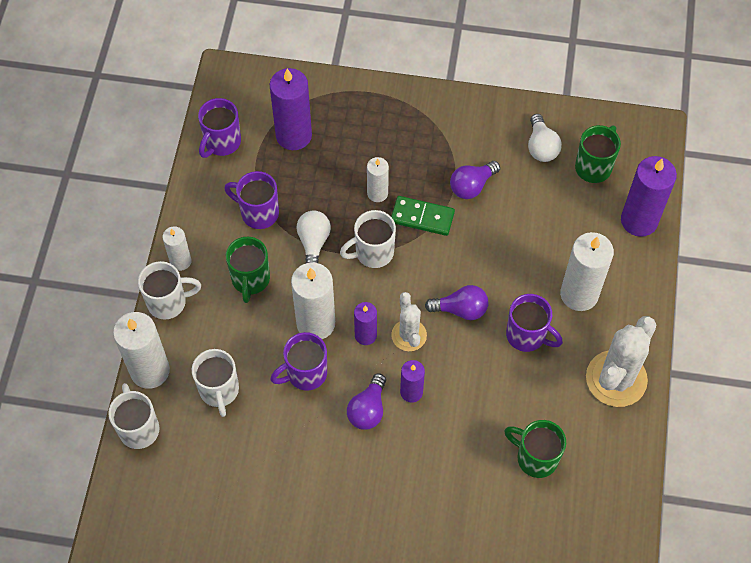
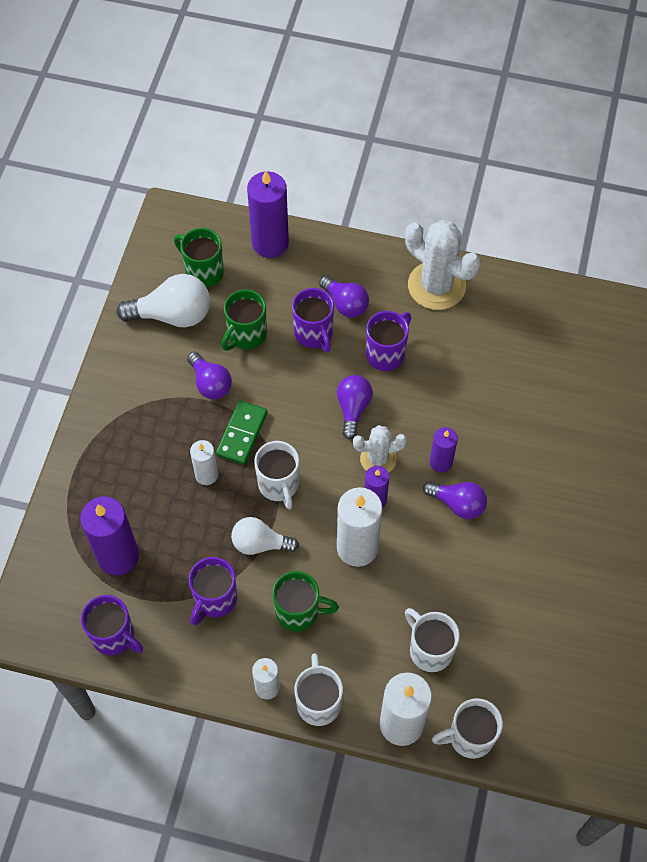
camera: 85 degrees left, 0 degrees up
white mug [192,349,239,417] -> white mug turned 120 degrees counterclockwise [405,608,460,672]
purple mug [270,332,327,391] -> purple mug moved to [292,288,334,352]
green mug [504,420,566,478] -> green mug moved to [221,289,267,351]
white light bulb [528,114,562,162] -> white light bulb [117,274,210,327], size x1.53
white candle [560,232,614,311] -> purple light bulb [319,276,369,318]

